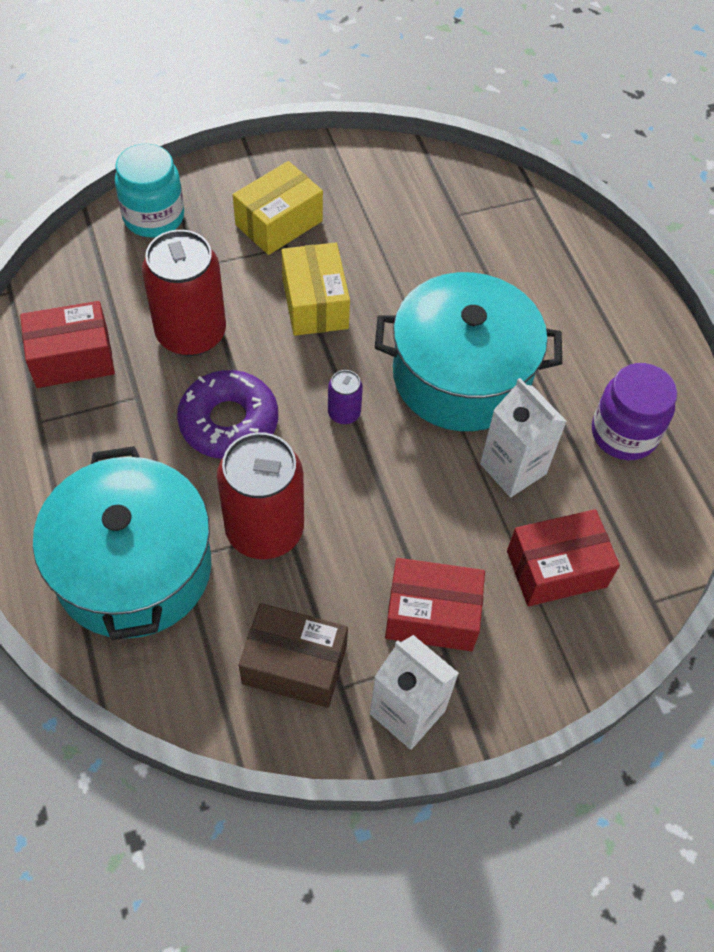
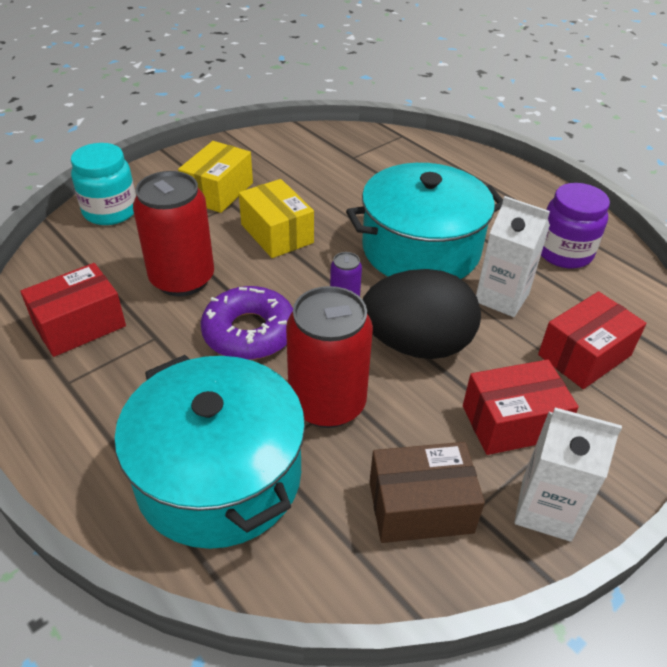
camera: 20 degrees left, 15 degrees down
none -> black egg [363,269,481,359]

